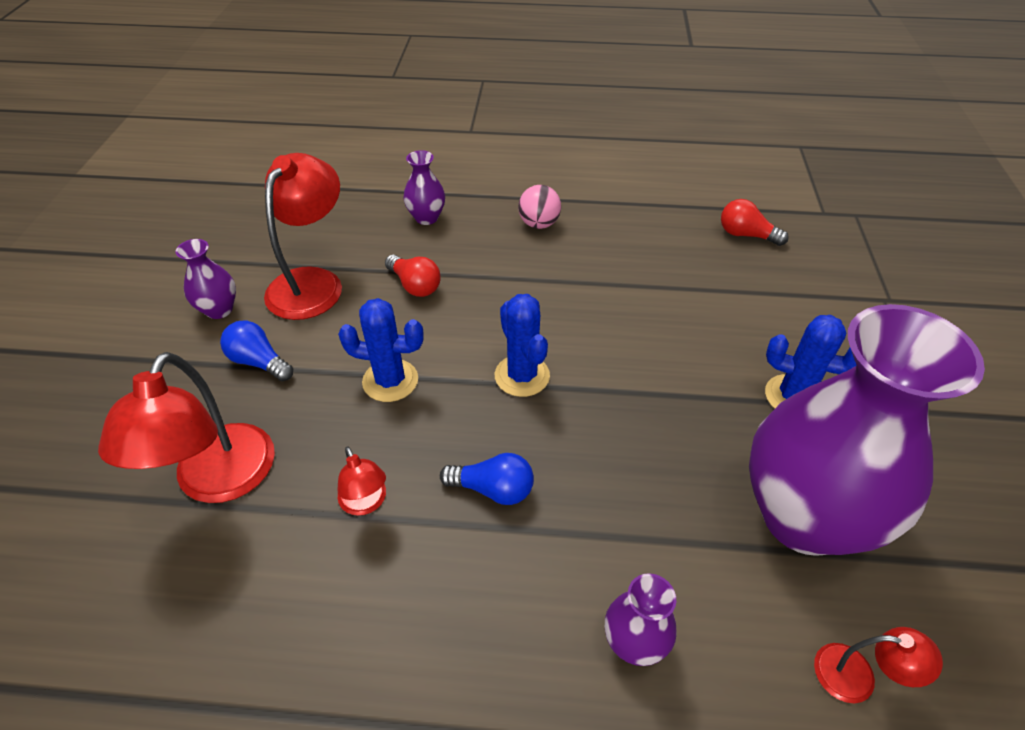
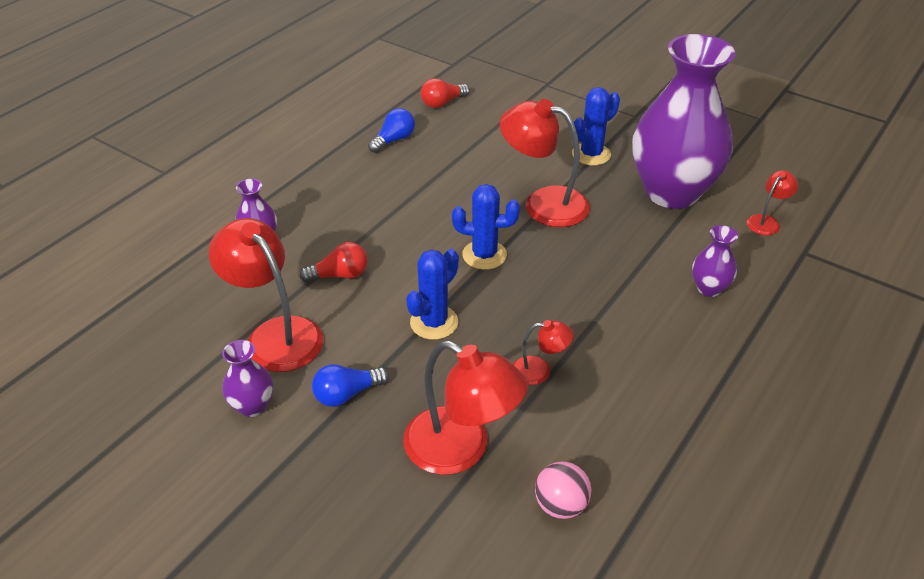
camera: 60 degrees left, 5 degrees down
blue light bulb [440,453,534,505] -> blue light bulb moved to [368,108,415,153]
pink ball [518,185,561,229] -> pink ball moved to [535,461,591,519]
none -> red lamp [500,99,590,227]

